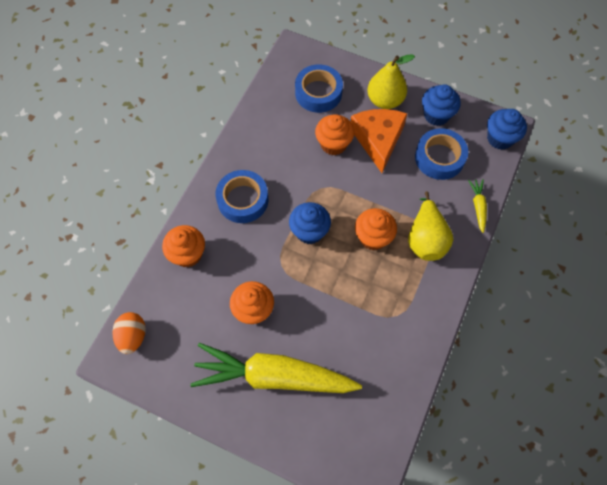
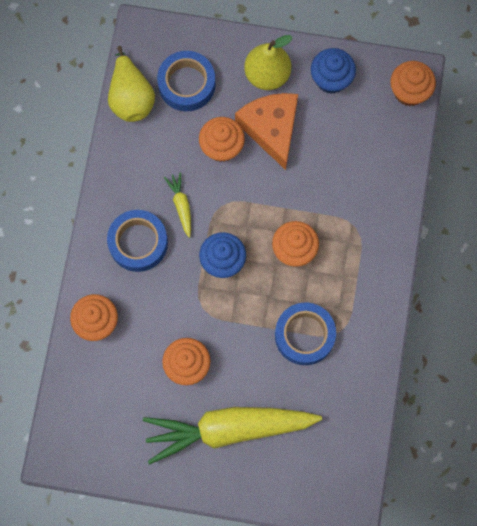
camera: 15 degrees left, 10 degrees up
orange egg [112,312,146,354] -> none
yellow pear [408,192,453,261] -> yellow pear moved to [108,46,155,122]
blue tape [415,128,468,180] -> blue tape moved to [275,303,336,365]
yellow carrot [468,180,487,233] -> yellow carrot moved to [164,172,191,238]
blue cupcake [487,109,527,150] -> orange cupcake [390,61,436,106]

